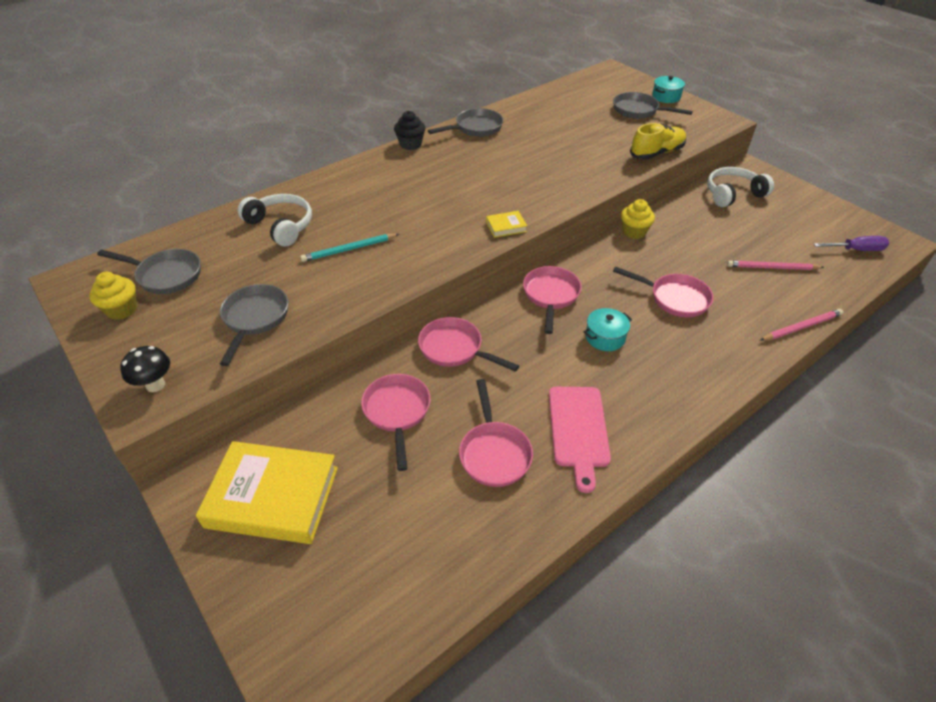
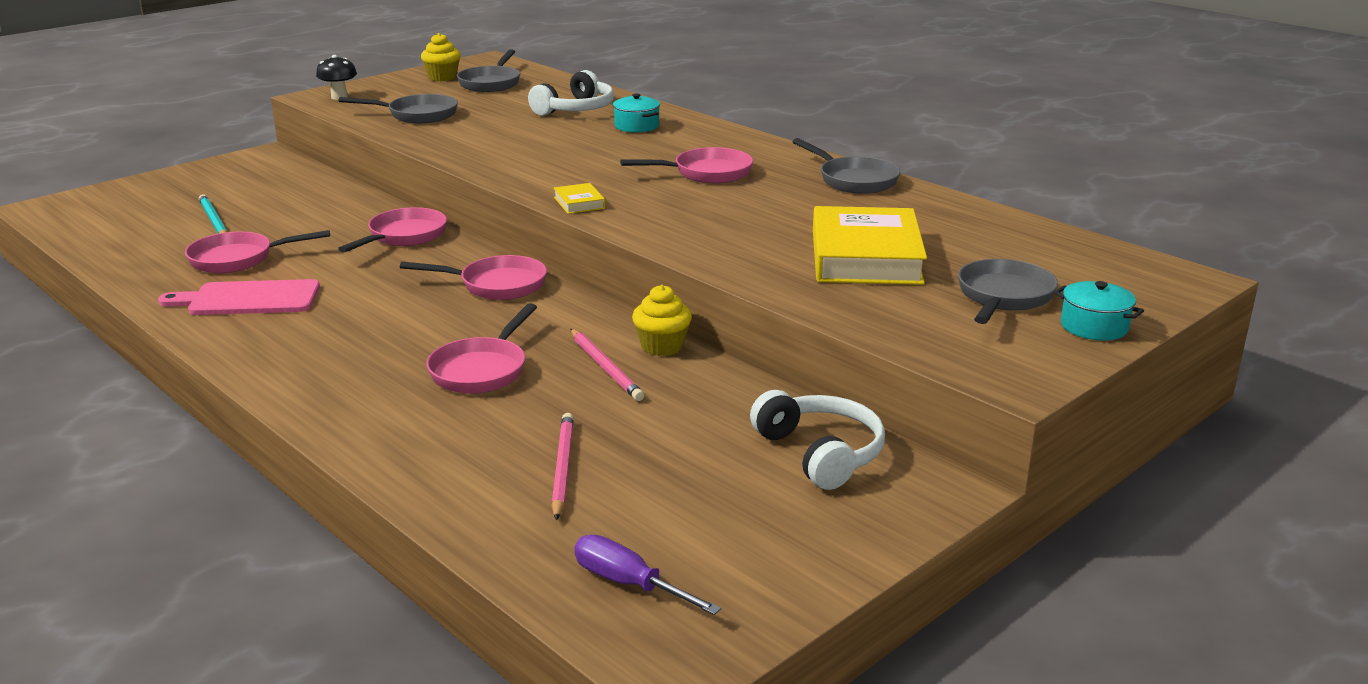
camera: 85 degrees right, 20 degrees down
yellow book [196,441,338,544] -> yellow book moved to [813,206,927,285]
turquoise pencil [300,234,399,262] -> turquoise pencil moved to [199,194,227,234]
pink pan [361,374,431,471] -> pink pan moved to [620,147,753,183]
black cupcake [394,111,425,150] -> none
turquoise pot [584,308,632,351] -> turquoise pot moved to [613,94,660,133]
yellow shoe [630,123,686,159] -> none
pink pencil [760,309,843,341] -> pink pencil moved to [570,329,644,401]
purple screwdriver [814,236,889,251] -> purple screwdriver turned 135 degrees clockwise [575,535,721,615]

